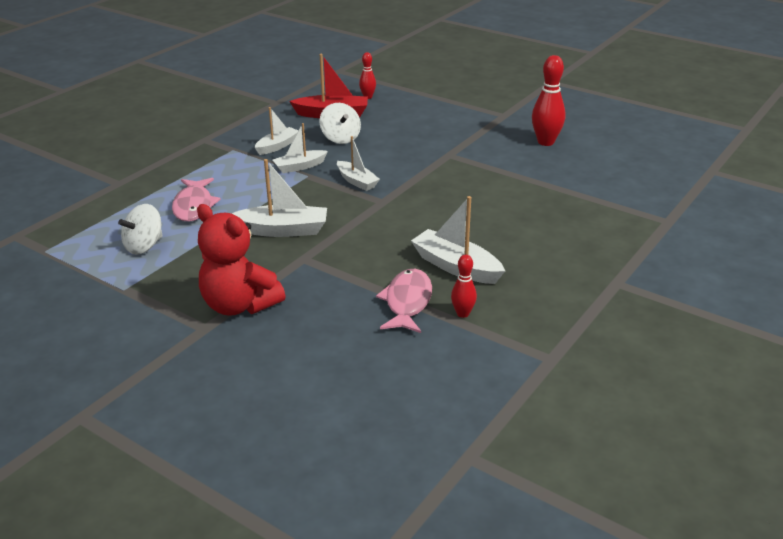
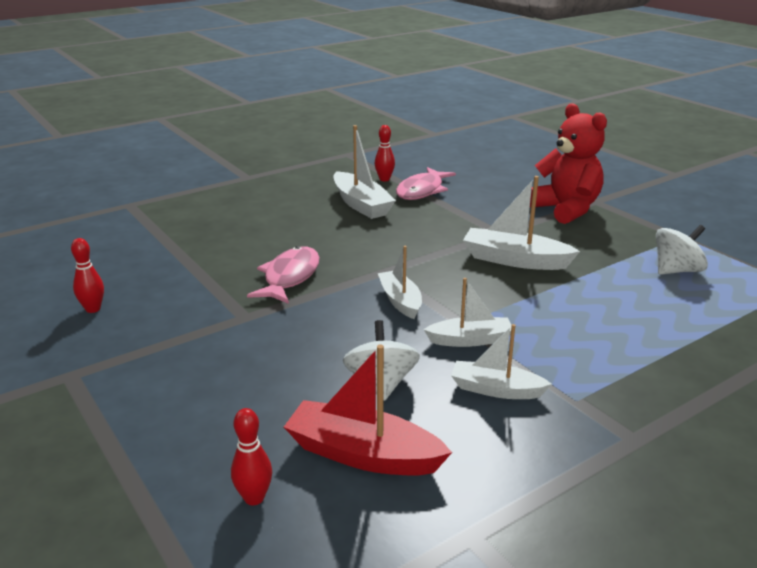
camera: 160 degrees left, 5 degrees down
pink fish [172,178,221,222] -> pink fish moved to [247,246,320,304]
white boat [255,107,299,155] -> white boat turned 45 degrees clockwise [451,324,552,399]
red bowling pin [532,55,565,146] -> red bowling pin [71,238,104,313], size x0.57

